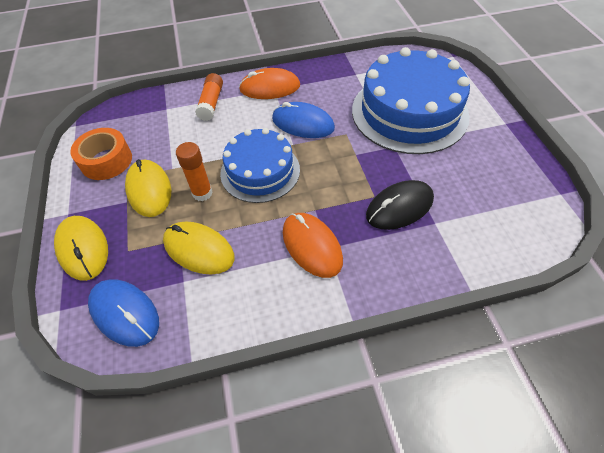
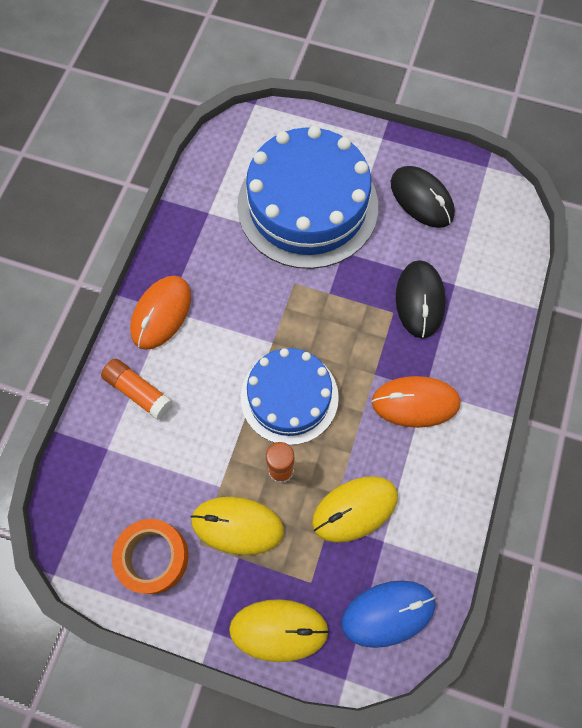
camera: 60 degrees left, 15 degrees up
blue mouse [272,102,335,138] -> none
none -> black mouse [391,166,455,228]

